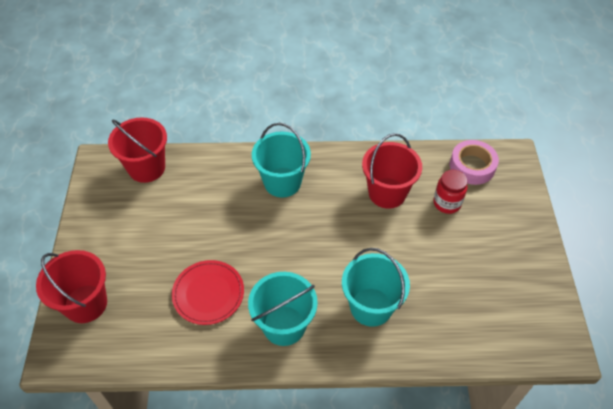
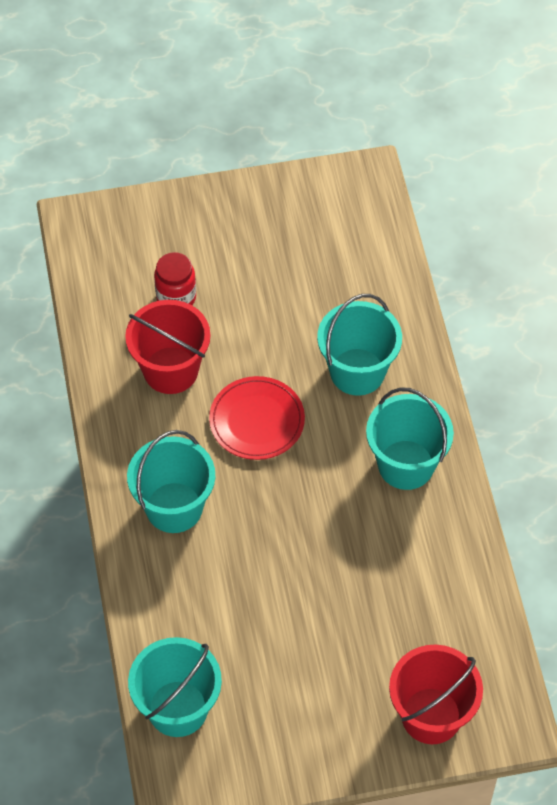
camera: 100 degrees left, 5 degrees up
red bucket [108,118,167,183] -> turquoise bucket [128,637,222,737]
red plate [172,260,244,325] -> red plate moved to [209,376,305,460]
pink tape [450,140,499,185] -> none

